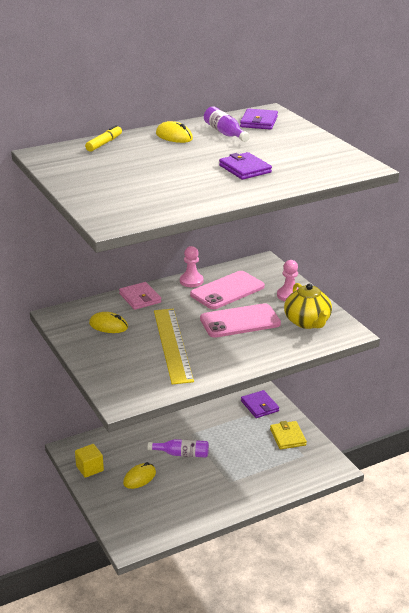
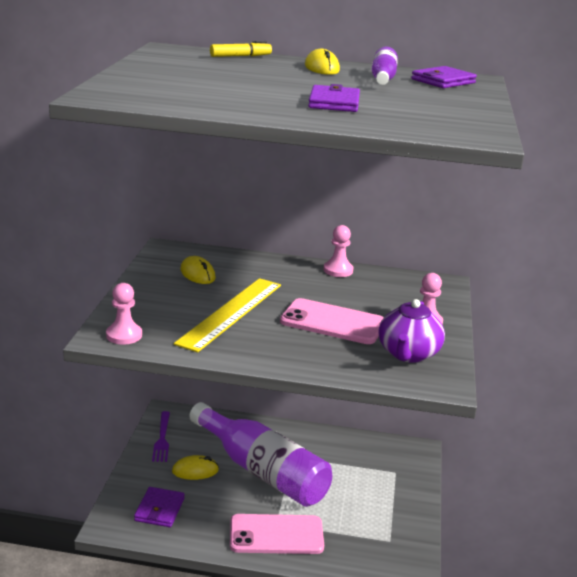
camera: 35 degrees right, 5 degrees down
yellow cube [75,444,104,478] -> purple fork [152,411,170,462]
pink wallet [119,282,161,310] -> none
purple bottle [147,439,209,458] -> purple bottle [190,402,332,507], size x2.30
pink phone [190,271,265,309] -> pink phone moved to [230,514,324,554]
purple wallet [241,390,279,418] -> purple wallet moved to [134,487,185,527]
yellow wallet [270,421,307,449] -> none
yellow teapot [284,283,332,329] -> purple teapot [378,299,445,363]
none -> pink pawn [106,283,142,345]

